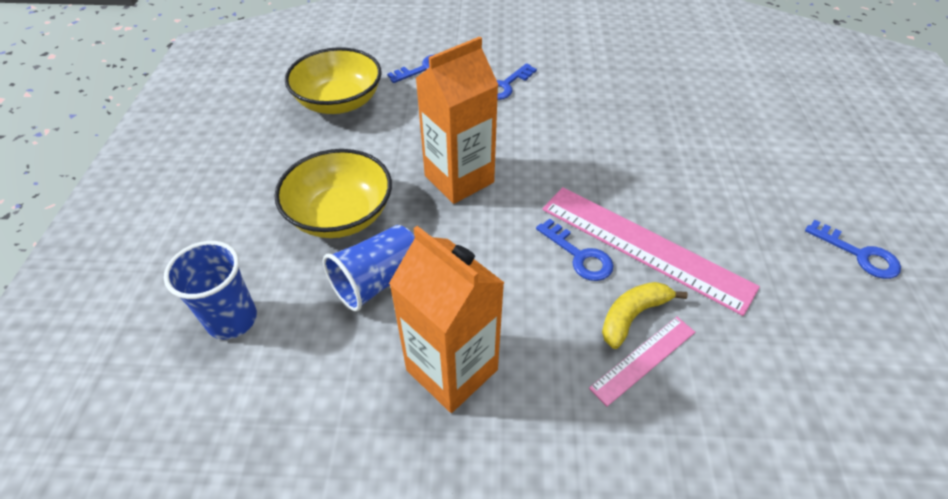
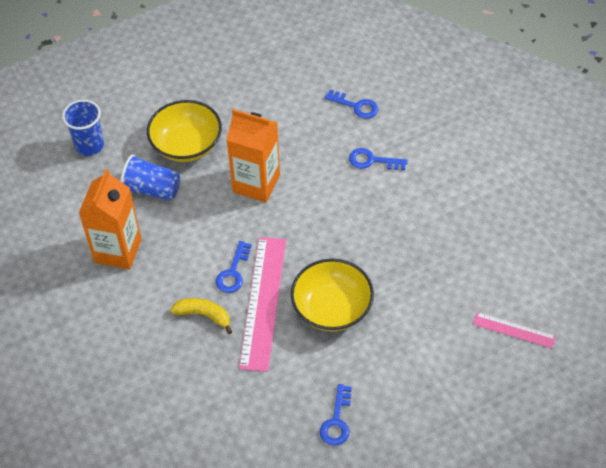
camera: 60 degrees right, 5 degrees up
yellow bowl [285,47,382,114] -> yellow bowl moved to [291,258,374,332]
pink ruler [589,317,695,406] -> pink ruler moved to [473,312,556,348]

